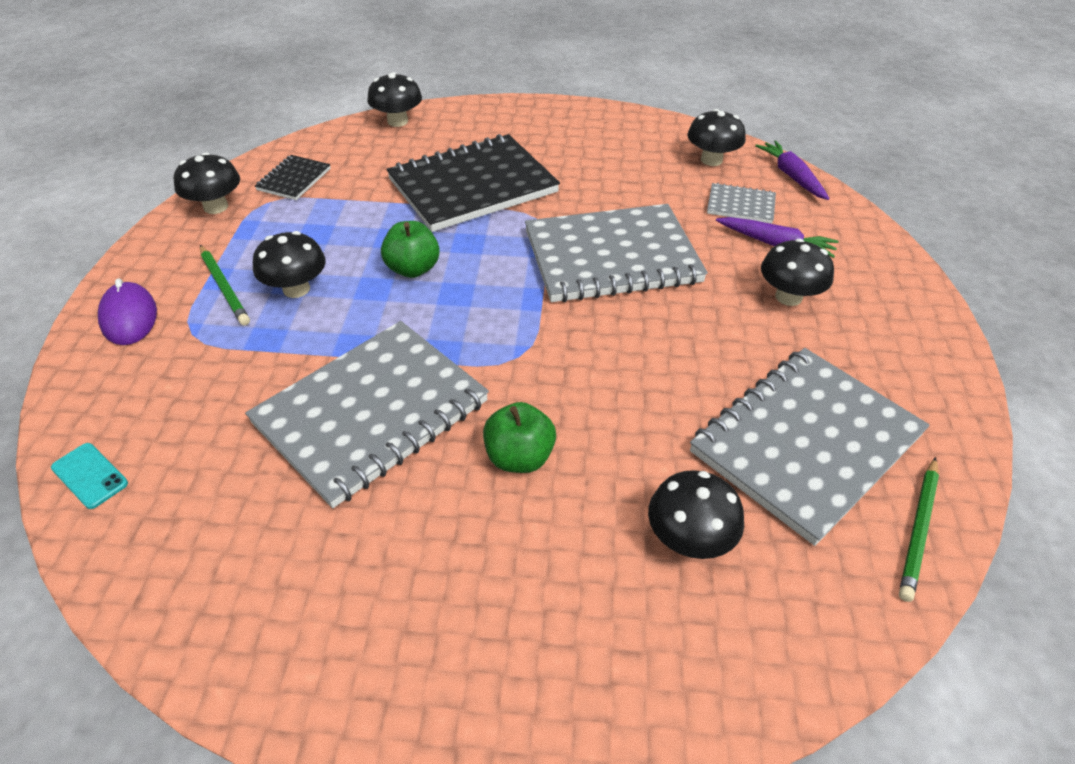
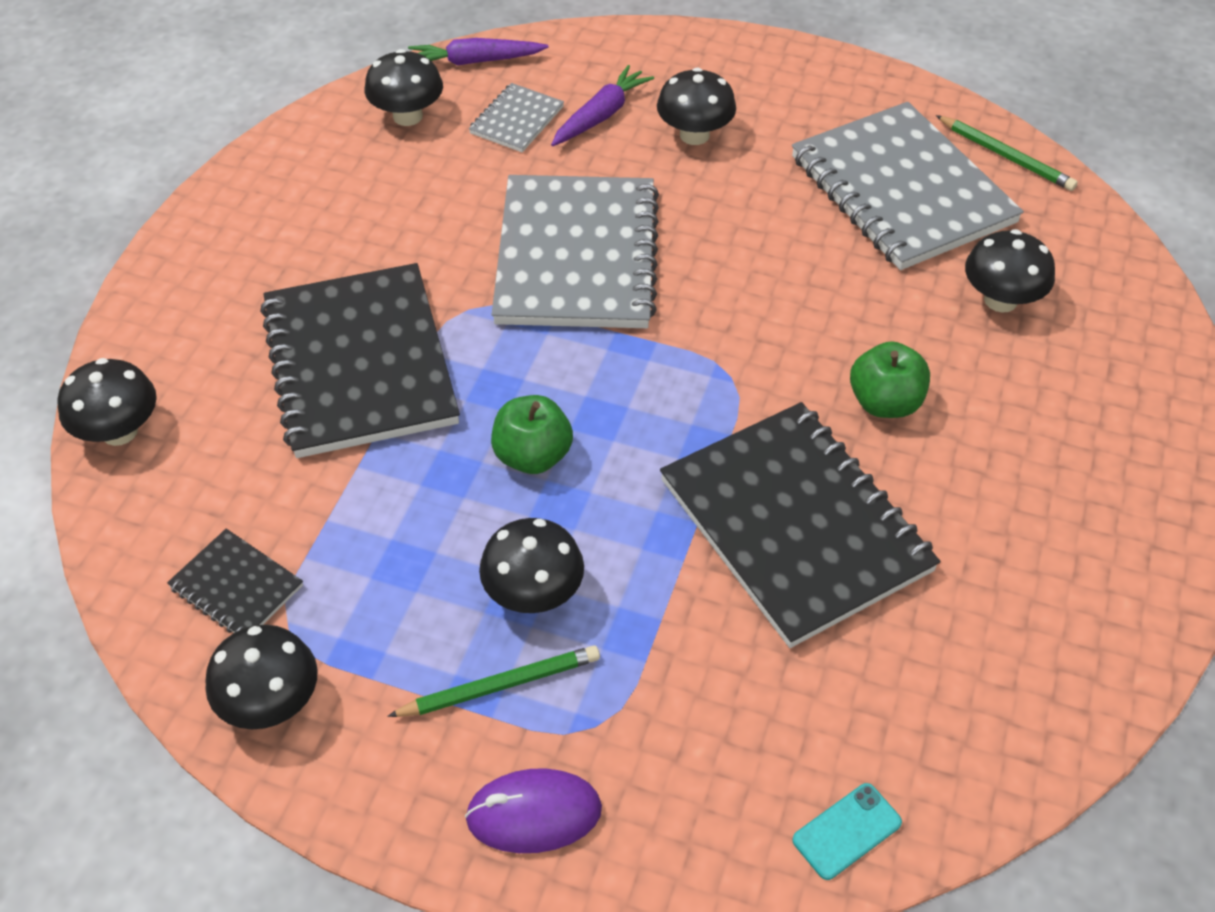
camera: 75 degrees left, 5 degrees up
grey notebook [245,321,489,508] -> black notebook [660,402,940,648]

